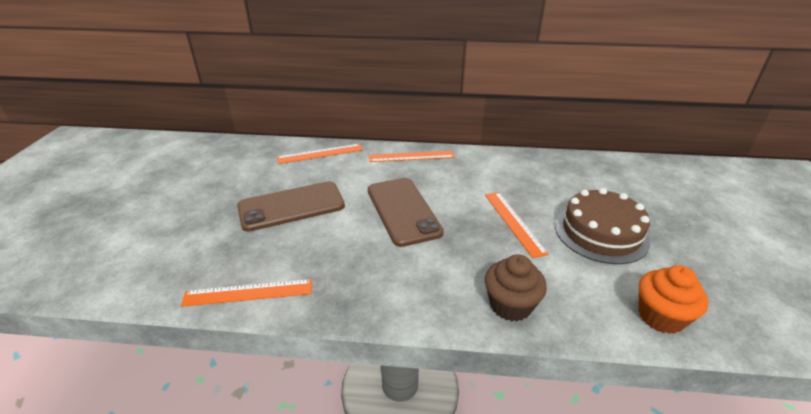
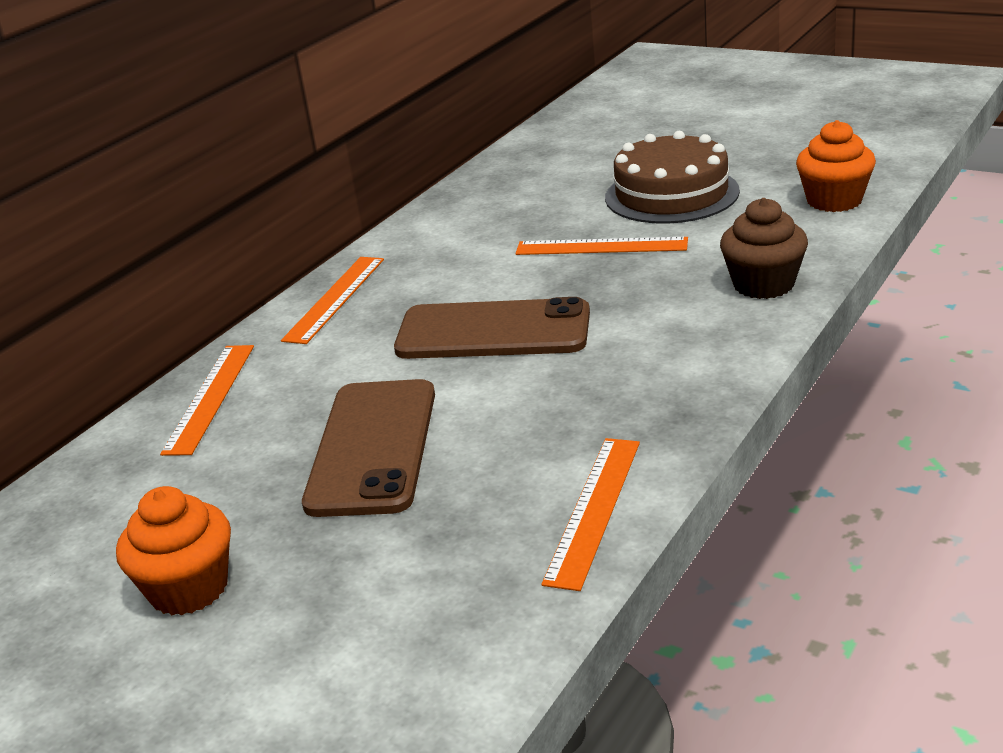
camera: 60 degrees left, 5 degrees down
none -> orange cupcake [116,486,231,615]

